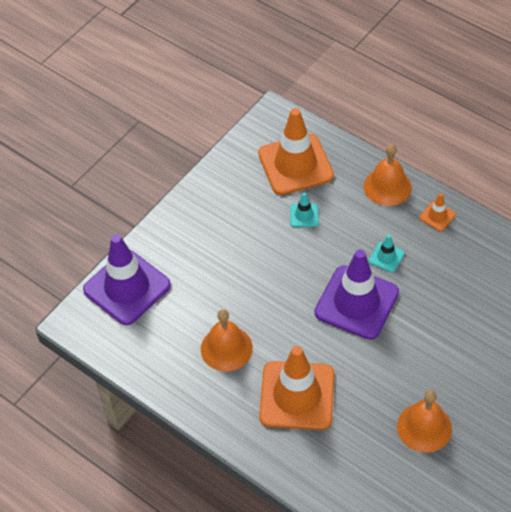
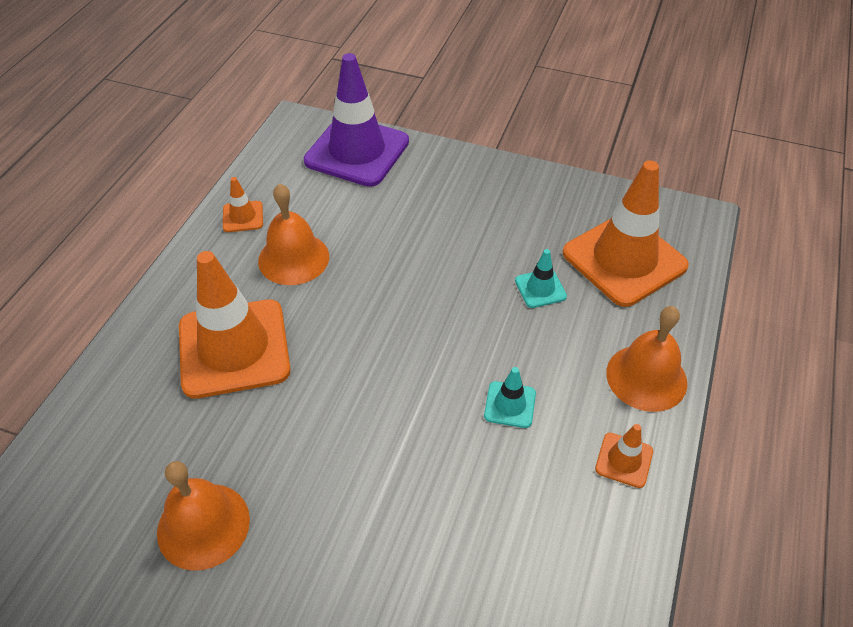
camera: 70 degrees right, 5 degrees down
purple traffic cone [315,249,399,340] -> none
none -> orange traffic cone [223,177,263,232]

